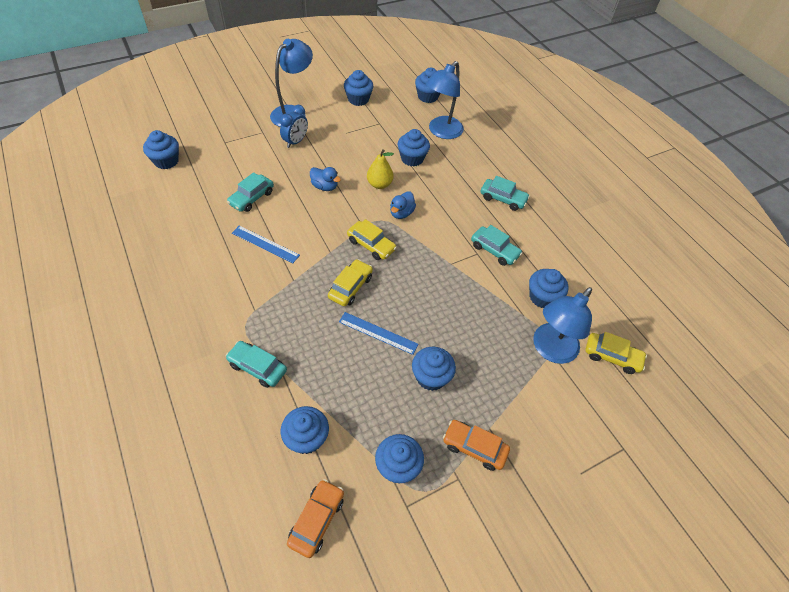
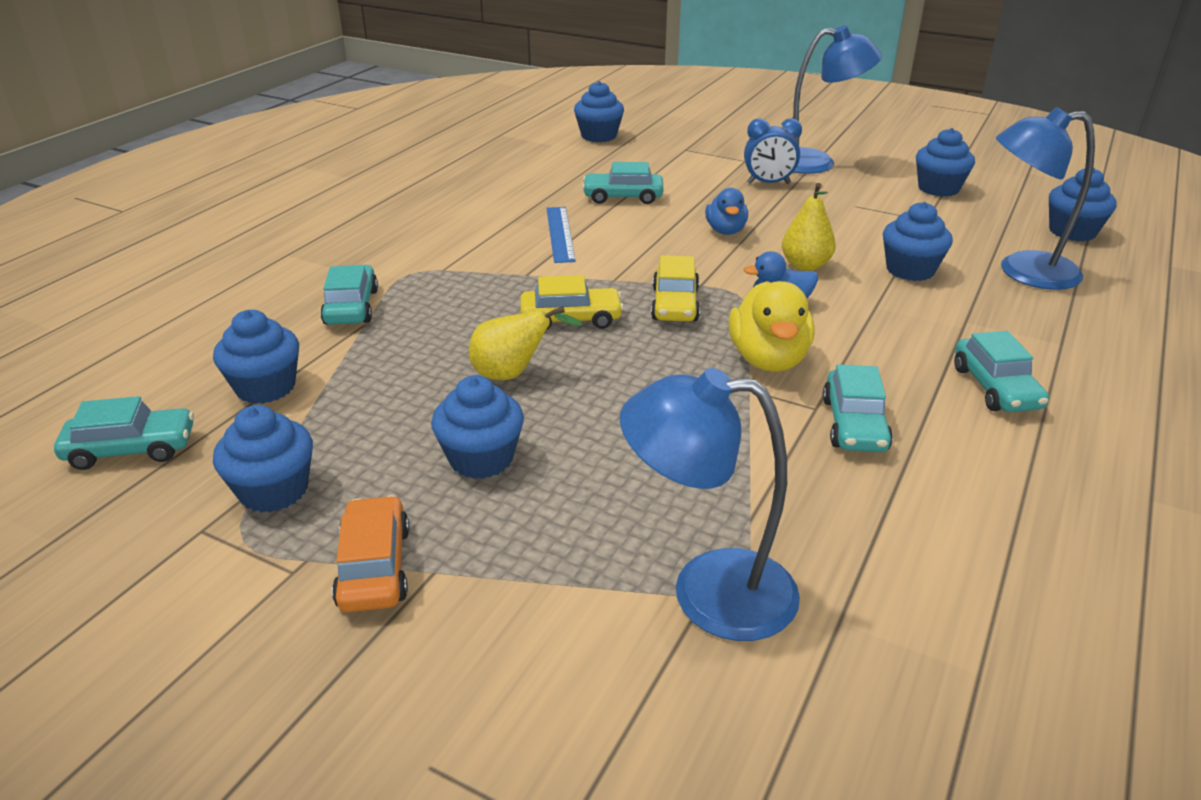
camera: 60 degrees right, 20 degrees down
orange car [287,479,344,558] -> turquoise car [54,396,194,470]
blue ruler [339,312,418,355] -> yellow pear [469,306,583,380]
blue cupcake [529,269,568,308] -> none
yellow car [586,332,647,374] -> none
none -> yellow duck [729,281,814,372]

